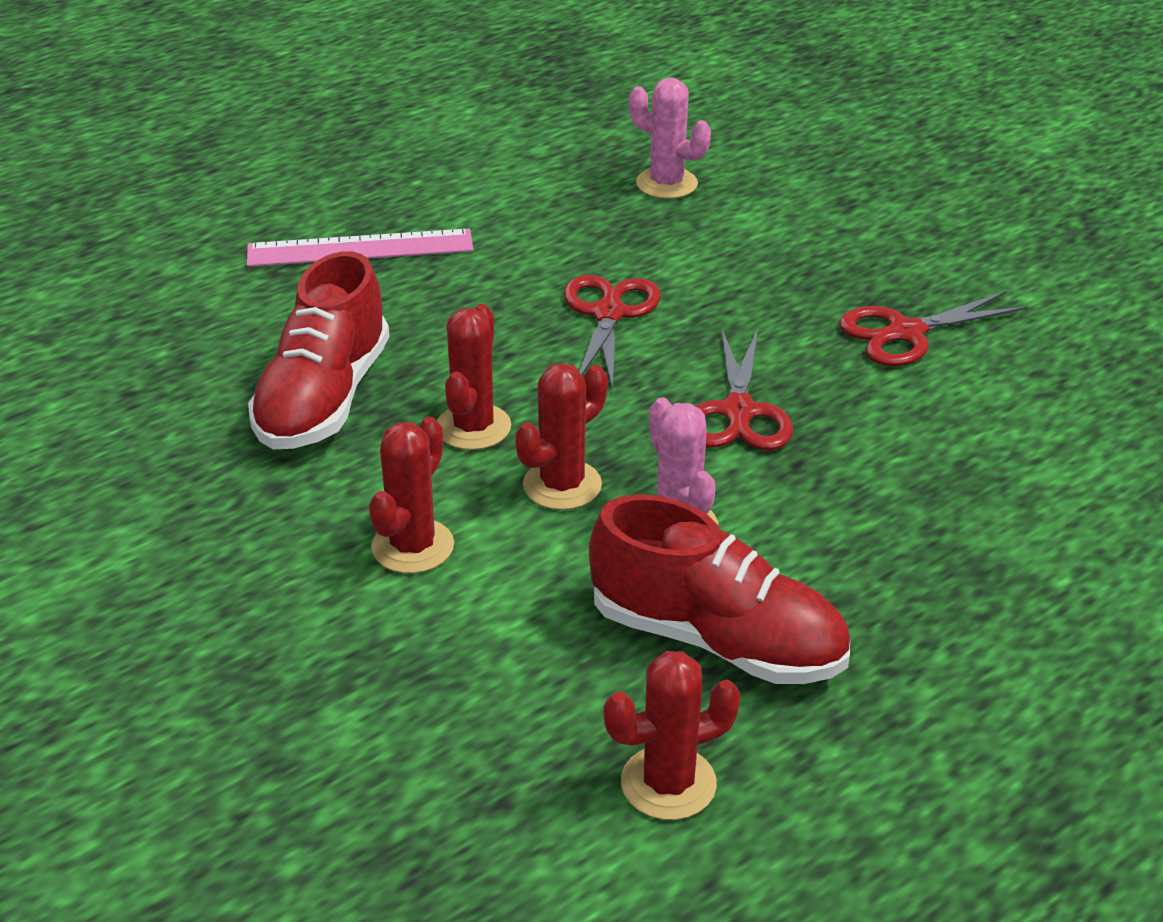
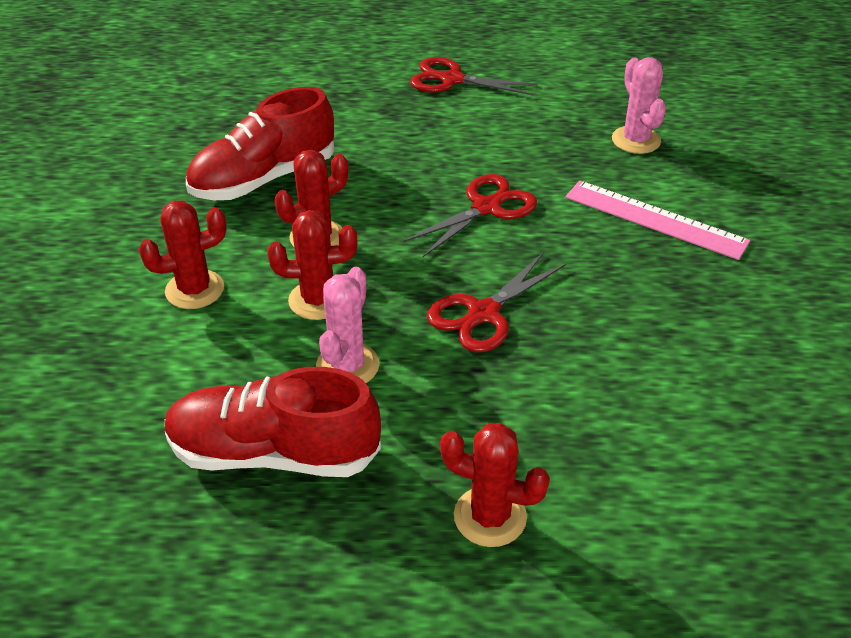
camera: 40 degrees right, 5 degrees up
pink ruler [247,229,473,267] -> pink ruler moved to [565,180,750,260]
red shoe [589,494,850,684] -> red shoe turned 120 degrees clockwise [165,367,381,477]
red cactus [604,651,740,820] -> red cactus moved to [440,423,550,547]
red scissors [839,291,1028,366] -> red scissors moved to [410,57,538,95]

